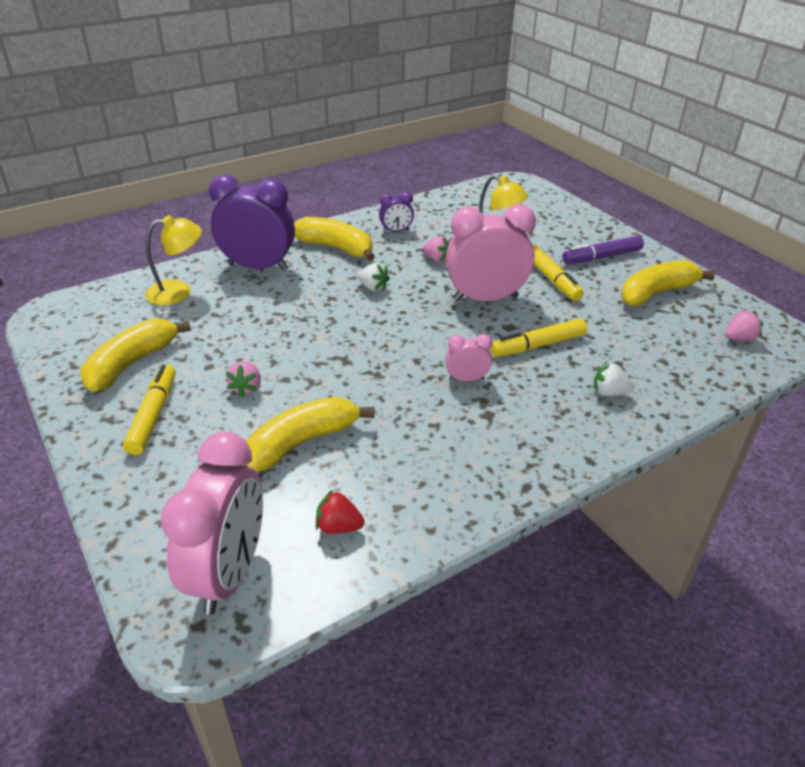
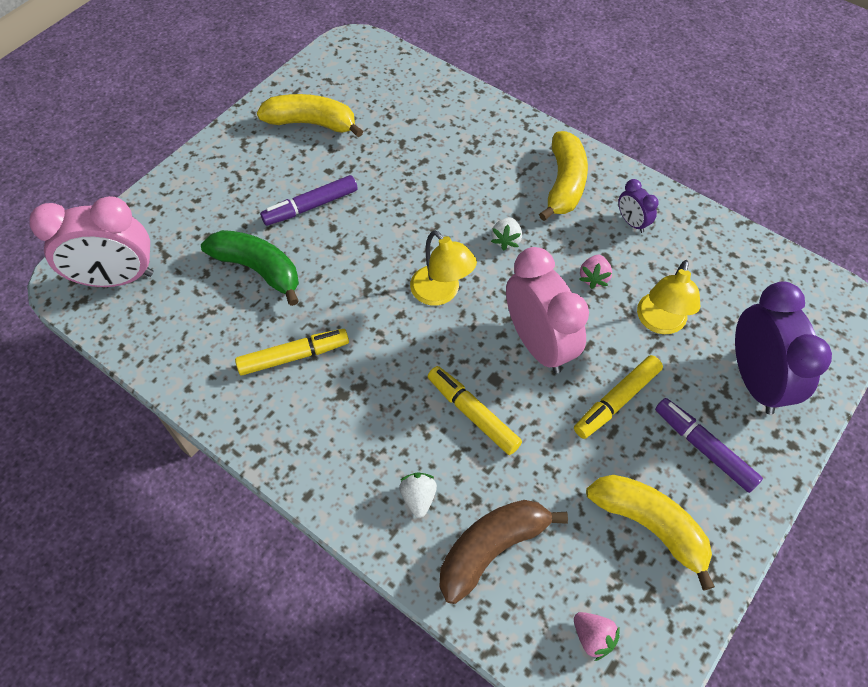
camera: 70 degrees right, 20 degrees up
yellow marker [123,364,176,455] -> yellow marker moved to [235,329,349,376]
yellow lamp [145,215,202,305] -> yellow lamp moved to [410,230,477,306]
purple clock [209,175,295,271] -> purple clock moved to [735,281,832,414]
pink strawberry [226,361,261,397] -> purple marker [260,175,358,226]
yellow banana [246,397,375,472] -> green banana [201,230,299,306]
red strawberry [316,490,365,534] -> none
pink clock [446,334,492,382] -> none
none -> brown banana [440,500,568,604]

